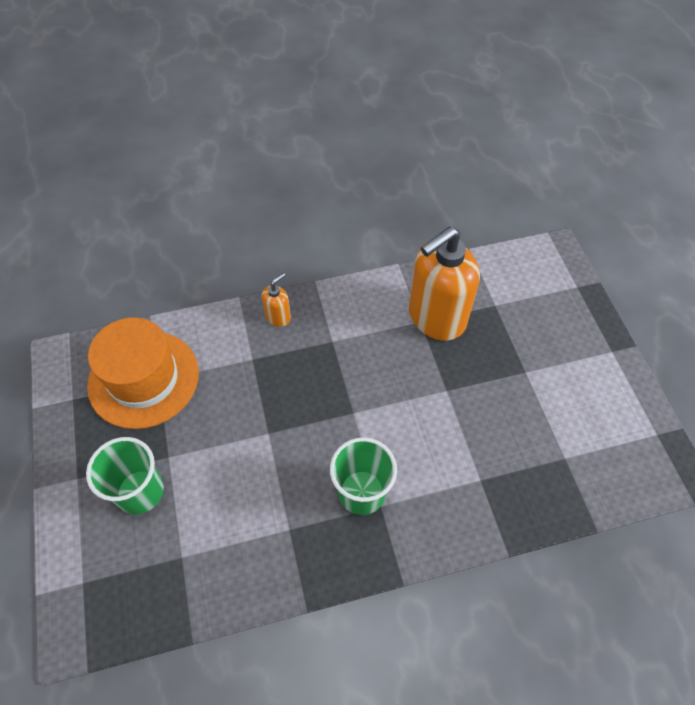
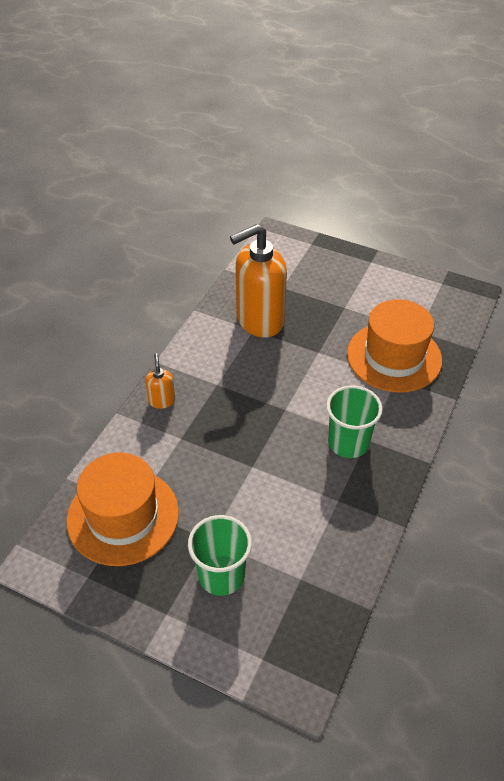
camera: 50 degrees left, 10 degrees down
orange soap dispenser [409,226,480,341] -> orange soap dispenser turned 60 degrees clockwise [230,224,287,338]
none -> orange hat [347,299,442,393]

